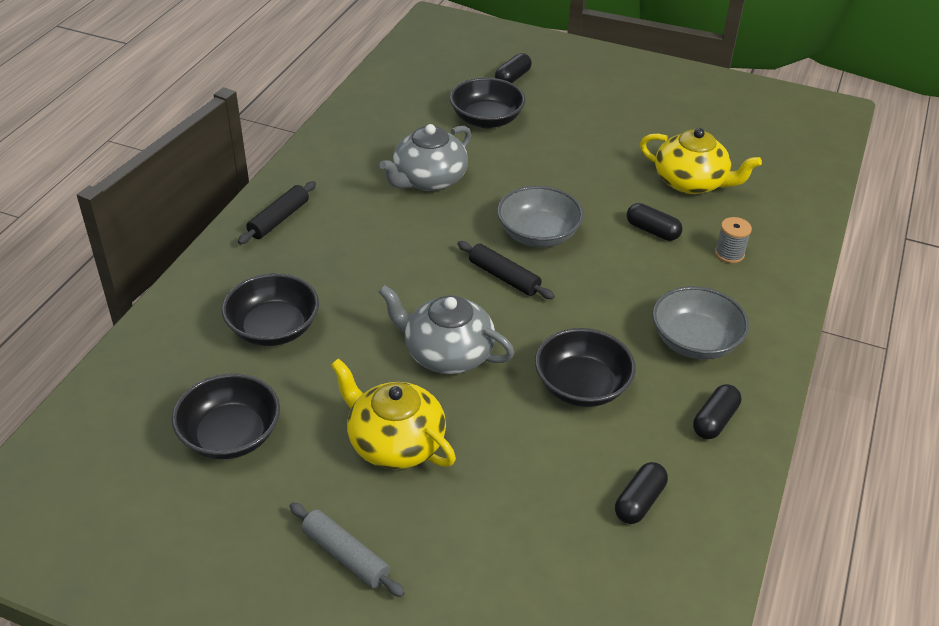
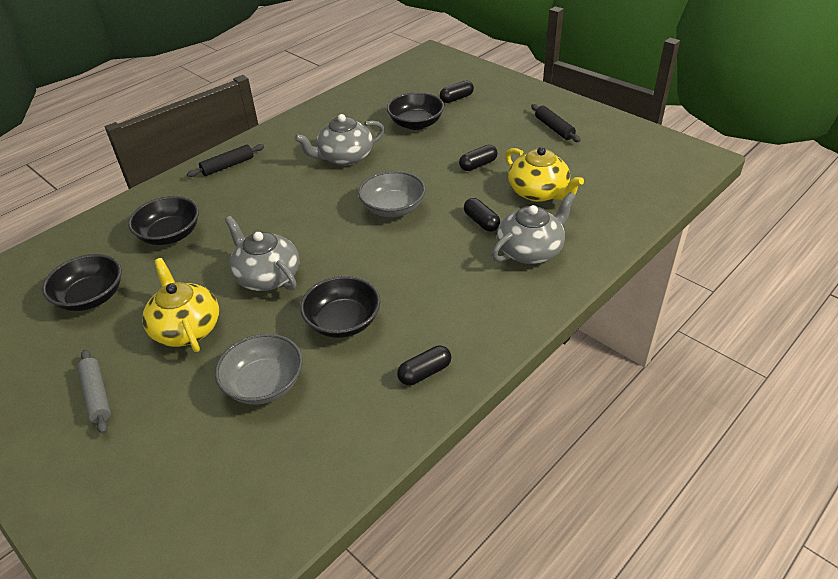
camera: 25 degrees right, 0 degrees up
black rolling pin [457,241,555,299] -> black rolling pin moved to [531,104,581,142]
black capsule [615,462,668,524] -> black capsule moved to [459,145,498,171]
grey bowl [652,286,749,360] -> grey bowl moved to [215,334,303,405]
grey spool [715,217,752,263] -> grey teapot [492,192,576,264]

